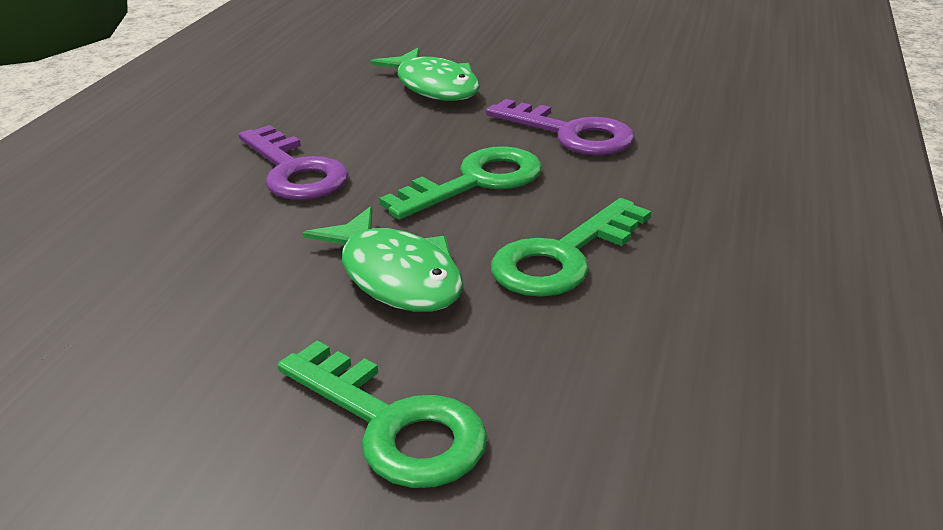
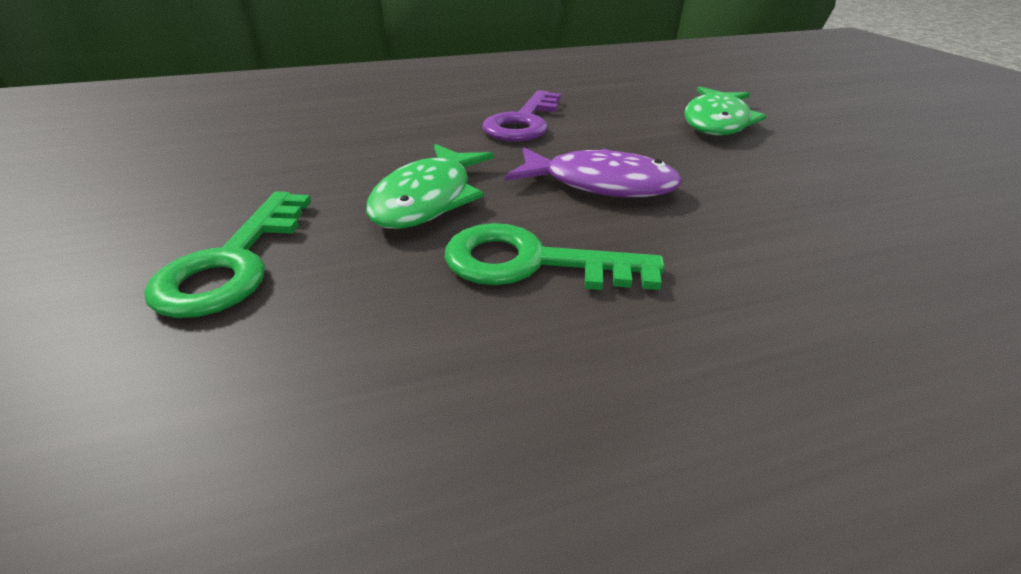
camera: 55 degrees right, 5 degrees up
green key [379,146,542,220] -> purple fish [505,147,682,198]
purple key [486,99,635,155] -> none

